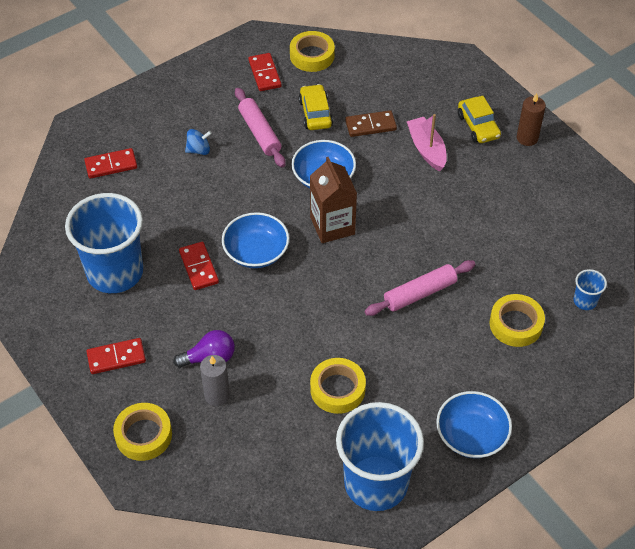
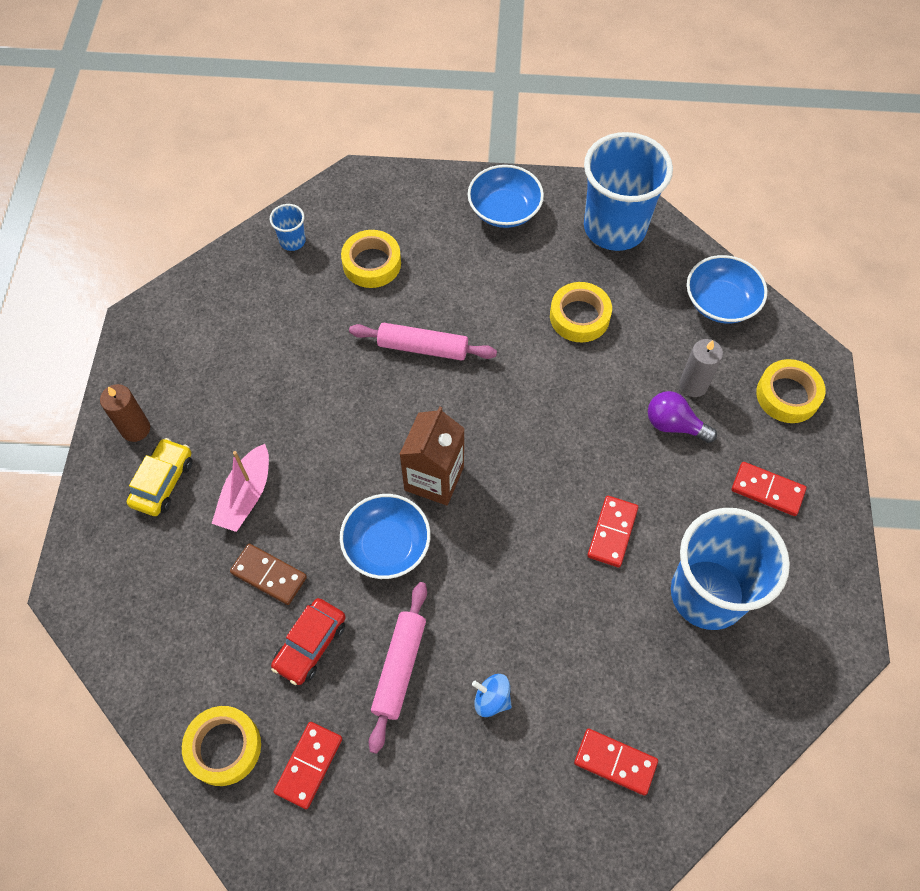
camera: 140 degrees left, 10 degrees up
blue bowl [222,212,289,268] -> blue bowl moved to [687,255,768,324]
yellow car [299,84,333,130] -> red car [271,598,346,685]

